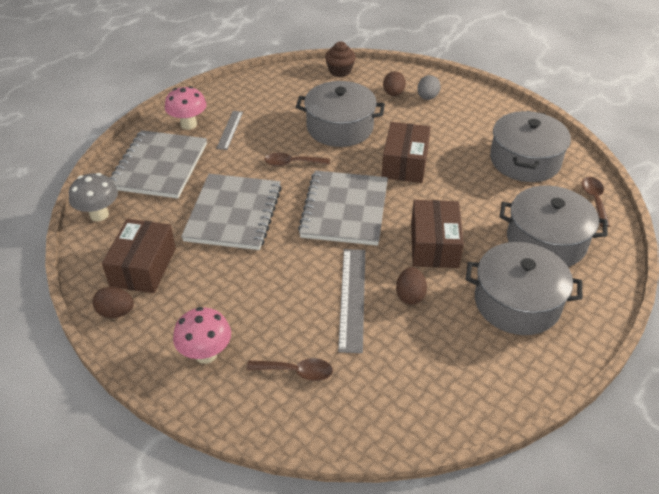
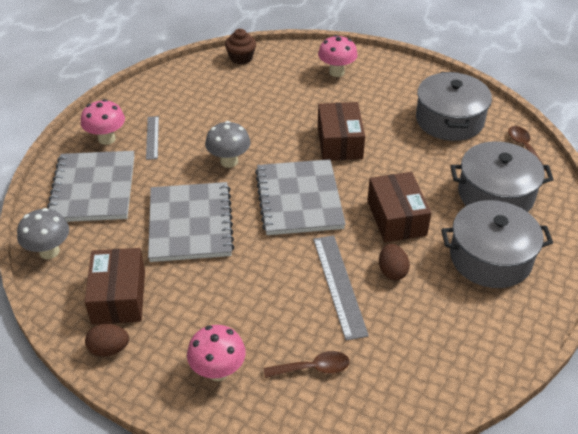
camera: 15 degrees left, 0 degrees up
brown spoon [264,153,330,166] -> grey mushroom [205,121,250,168]
grey pot [296,81,385,147] -> none
brown egg [383,72,406,96] -> none
grey egg [417,75,441,100] -> pink mushroom [318,35,358,77]

